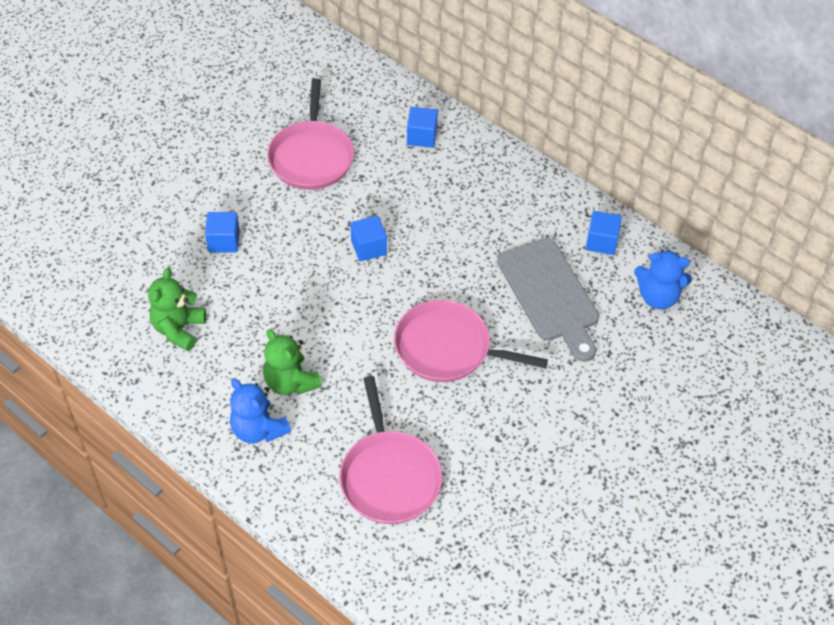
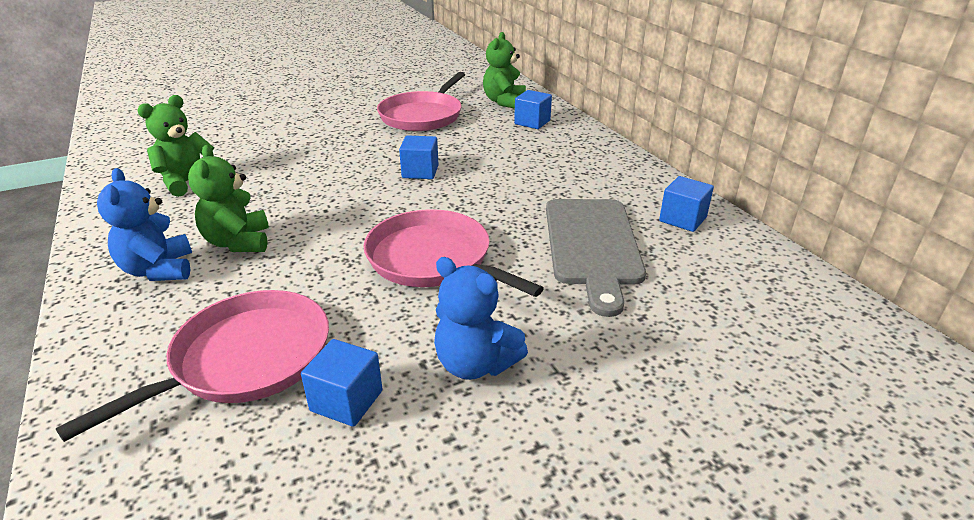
camera: 25 degrees right, 20 degrees down
blue cube [205,212,240,252] -> blue cube moved to [301,339,382,427]
pink pan [339,376,443,524] -> pink pan turned 150 degrees counterclockwise [56,290,329,442]
blue teddy bear [634,250,692,309] -> blue teddy bear moved to [434,257,528,380]
none -> green teddy bear [483,32,526,109]

